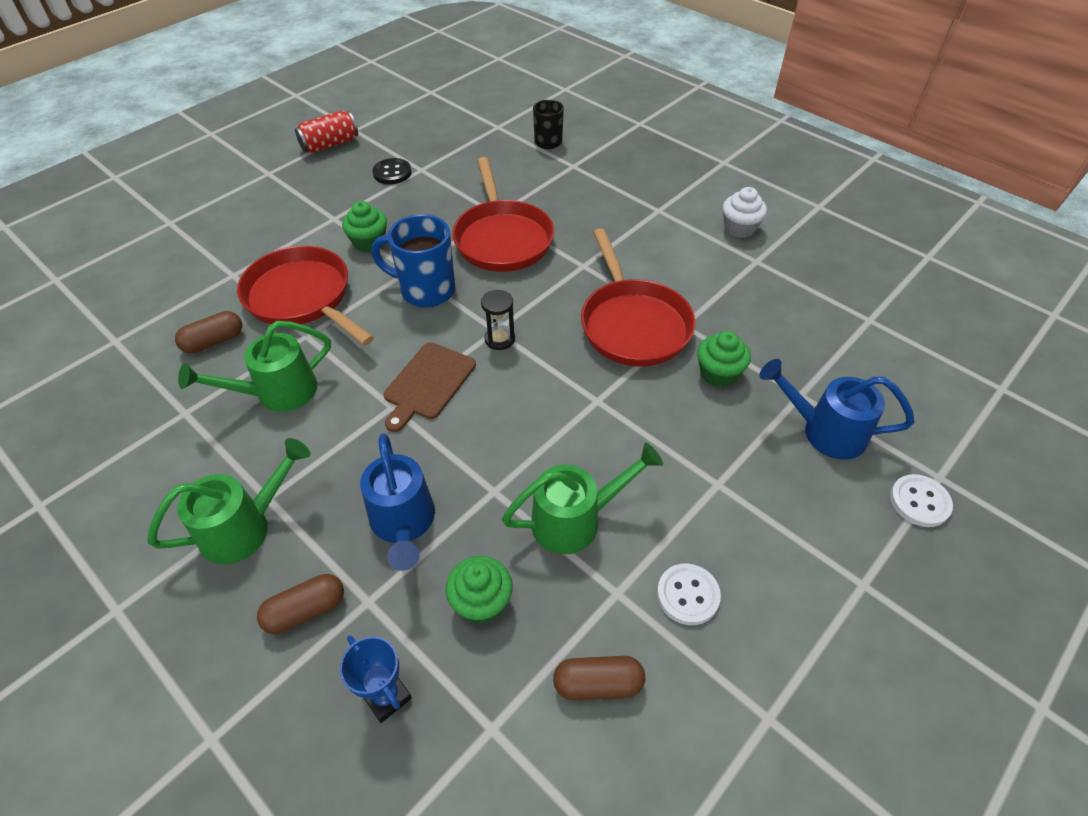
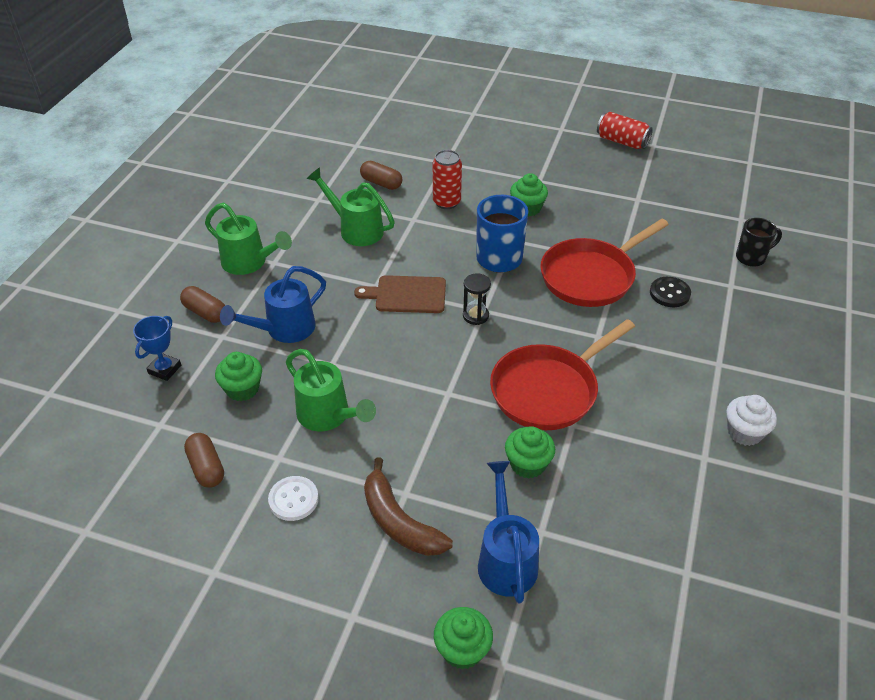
camera: 65 degrees right, 5 degrees down
red pan [237,246,374,346] -> red can [433,150,462,209]
black button [372,158,412,184] -> black button moved to [650,277,691,307]
white button [890,474,953,527] -> green cupcake [434,607,493,670]
none -> brown banana [364,458,453,556]

